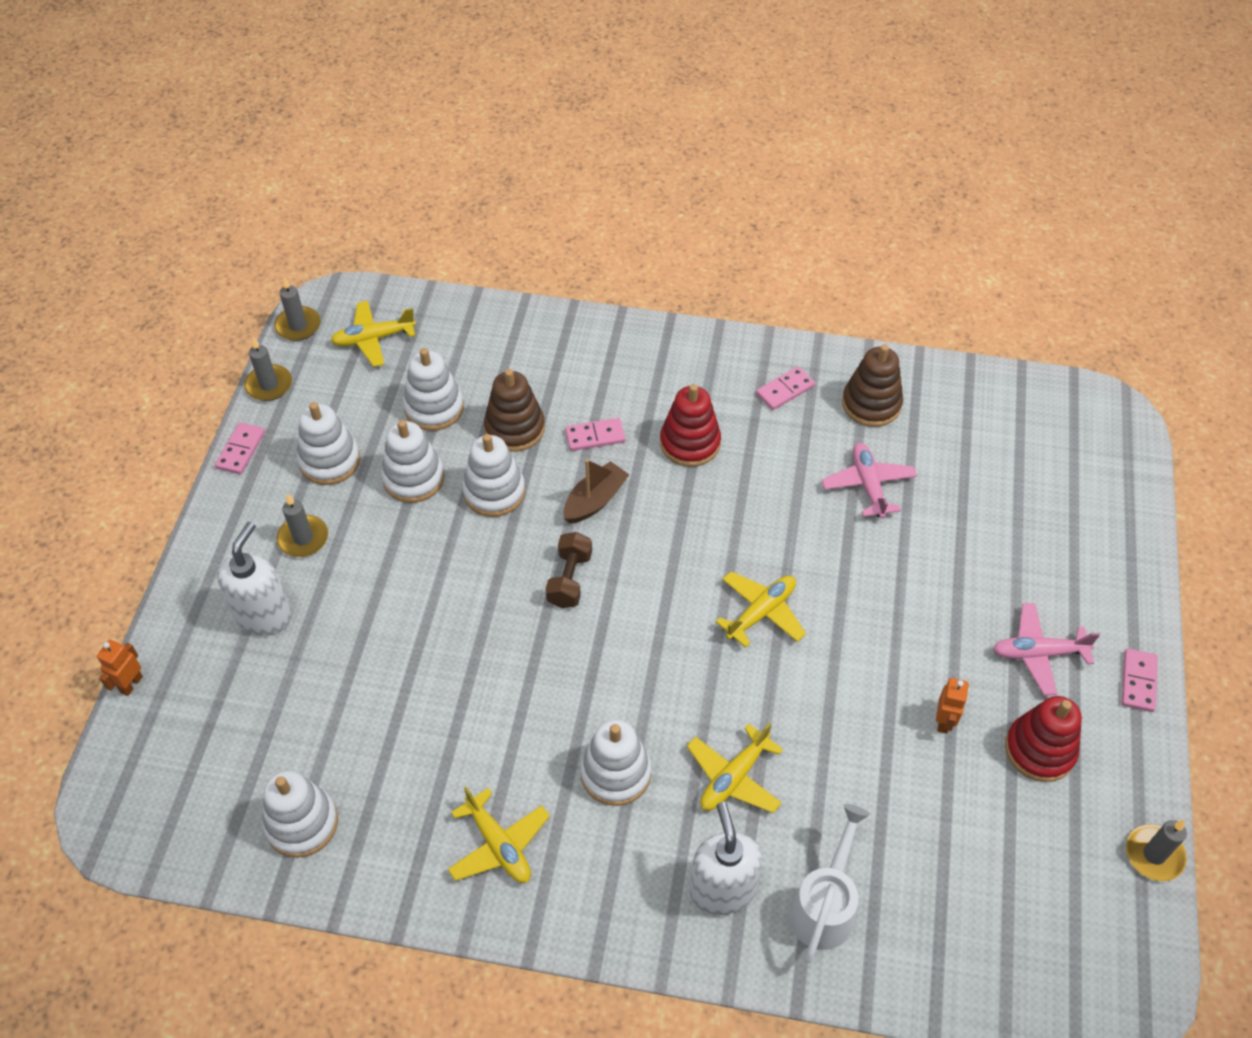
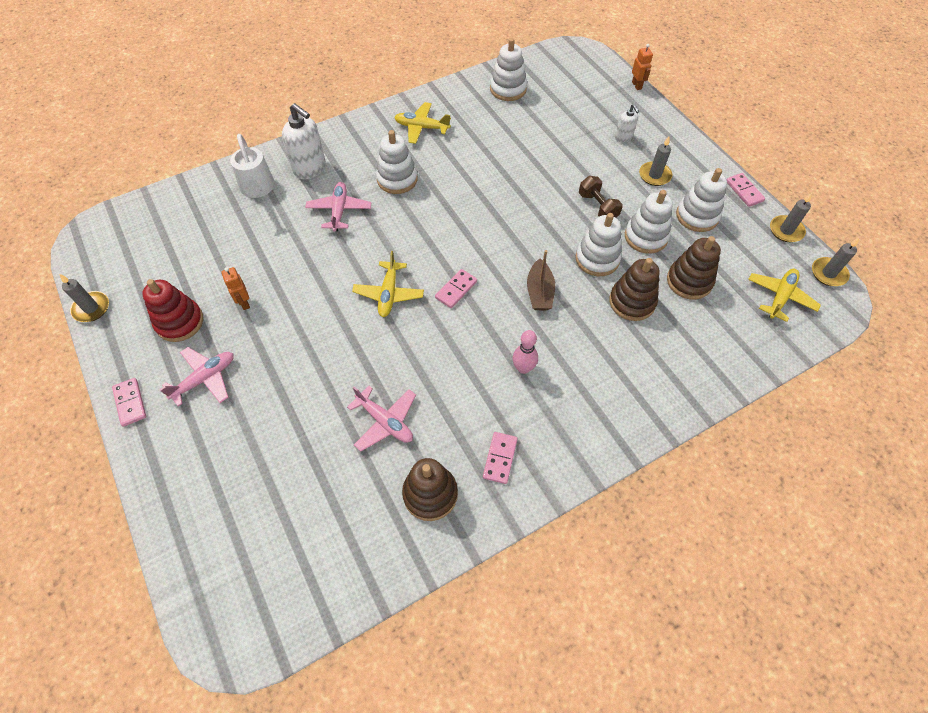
camera: 140 degrees right, 5 degrees up
white soap dispenser [217,522,292,636] -> white soap dispenser [615,104,639,142], size x0.54
white stacking toy [403,348,464,431] -> brown stacking toy [667,236,721,300]
brown dumbbell [545,532,592,608] -> brown dumbbell moved to [579,176,623,218]
pink domino [565,418,625,451] -> pink domino moved to [435,269,477,308]
red stacking toy [660,384,721,467] -> pink bowling pin [513,330,538,374]
yellow plane [687,722,783,813] -> pink plane [305,182,371,232]

